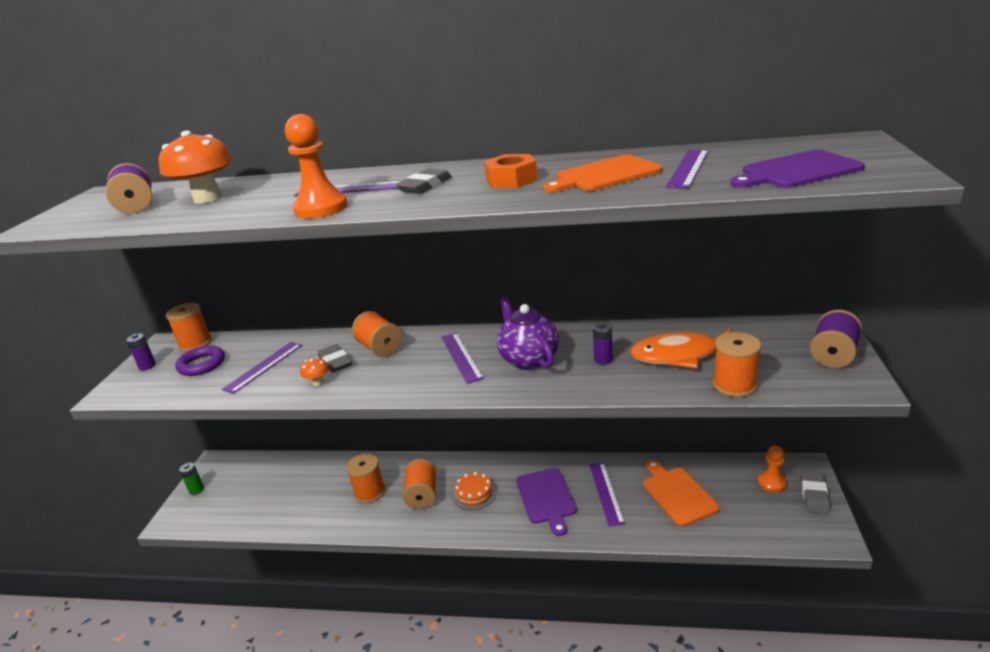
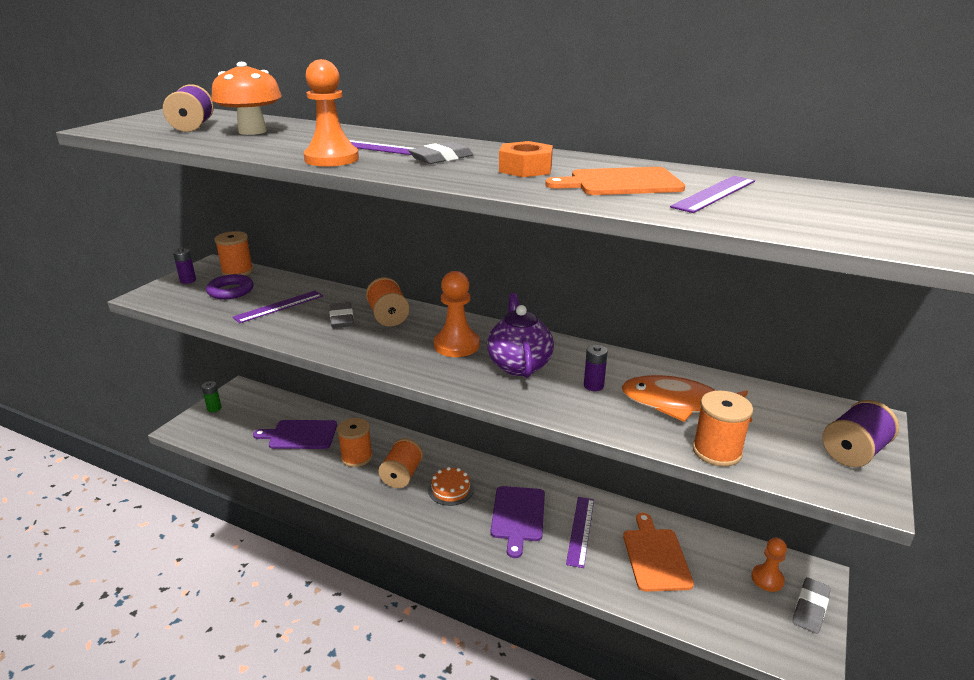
camera: 15 degrees right, 0 degrees up
orange mushroom [300,357,329,386] -> none
purple ruler [441,333,484,384] -> orange pawn [434,271,480,357]
purple cutting board [731,150,865,188] -> purple cutting board moved to [253,420,337,449]

